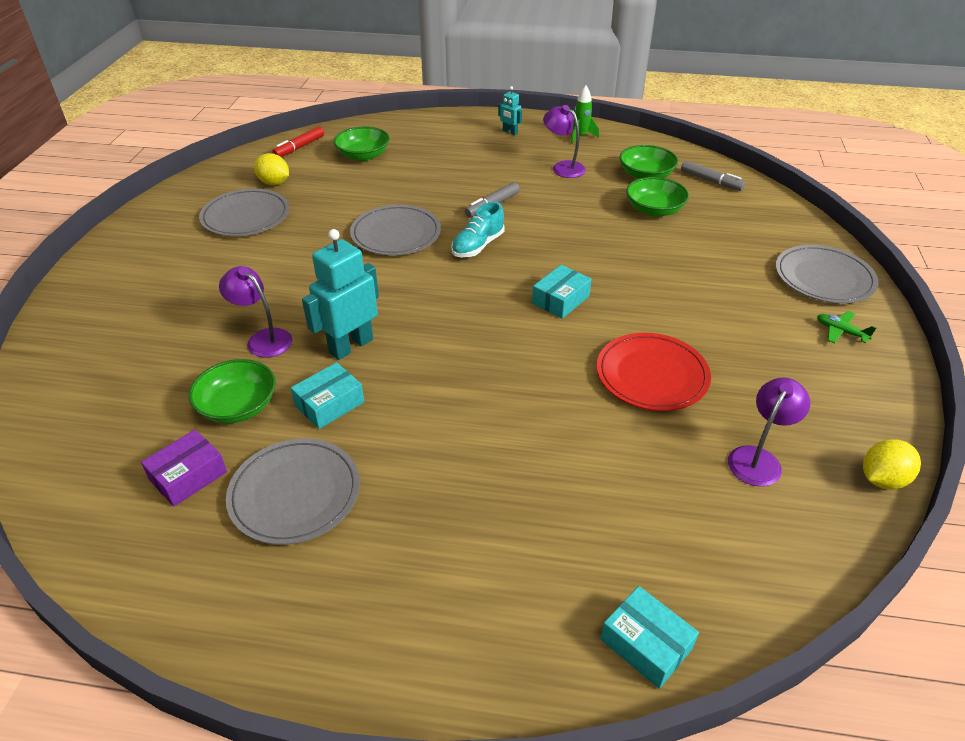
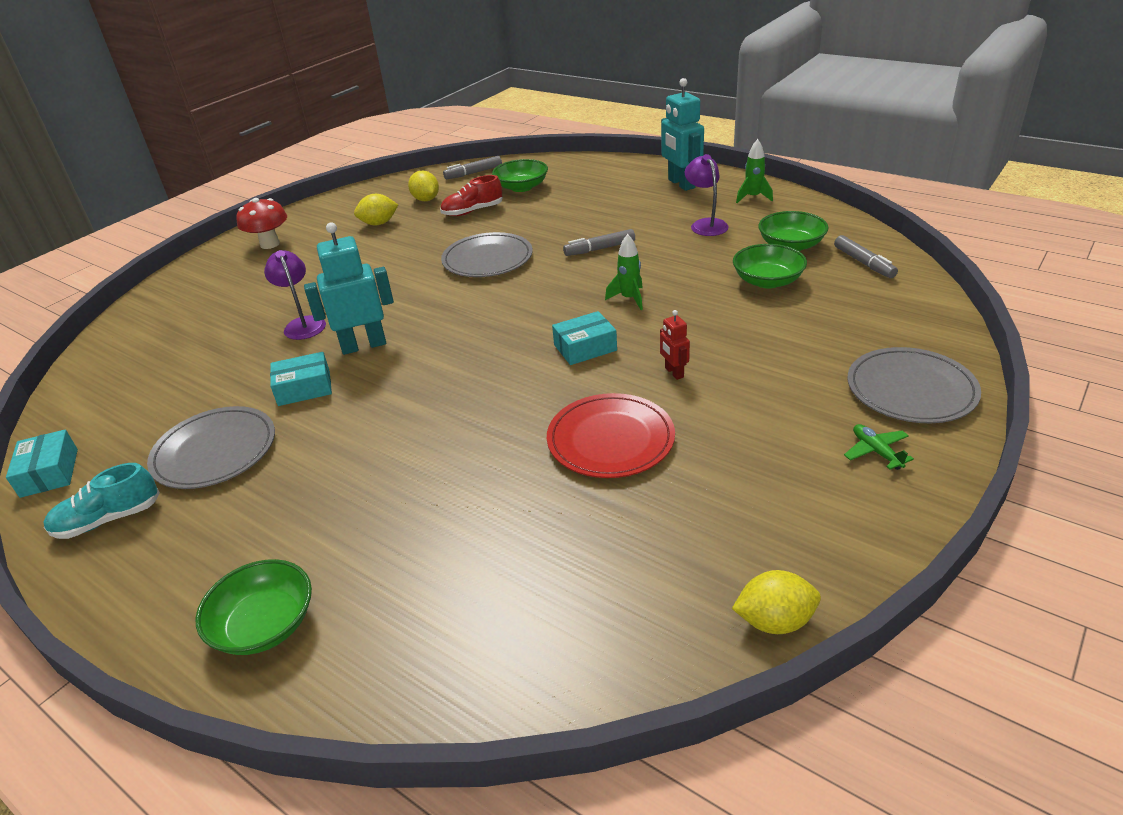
camera: 30 degrees right, 5 degrees down
purple box [141,430,227,506] -> none
green bowl [189,359,276,423] -> green bowl moved to [196,559,312,655]
grey plate [199,189,289,236] -> yellow lemon [354,194,398,225]
red marker [272,126,324,157] -> grey marker [443,156,502,179]
turquoise shoe [451,202,505,257] -> turquoise shoe moved to [43,463,160,539]
turquoise robot [498,86,522,135] -> turquoise robot [661,78,704,191], size x2.02
turquoise box [600,586,699,689] -> turquoise box moved to [6,429,78,498]
purple lamp [728,377,810,486] -> none
none -> red mushroom [237,198,287,249]
none -> red shoe [440,175,503,216]
none -> green rocket [605,234,643,310]
none -> red robot [660,310,690,380]

